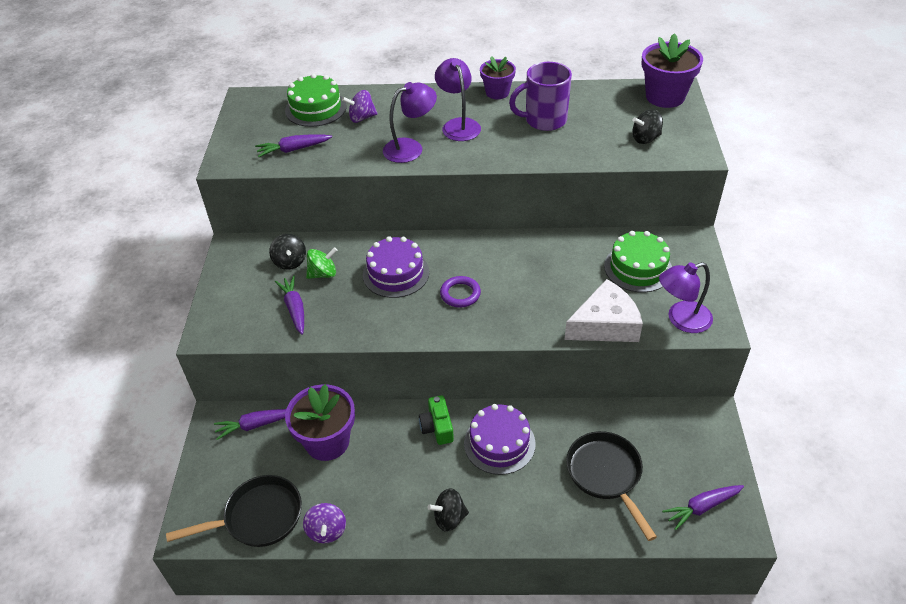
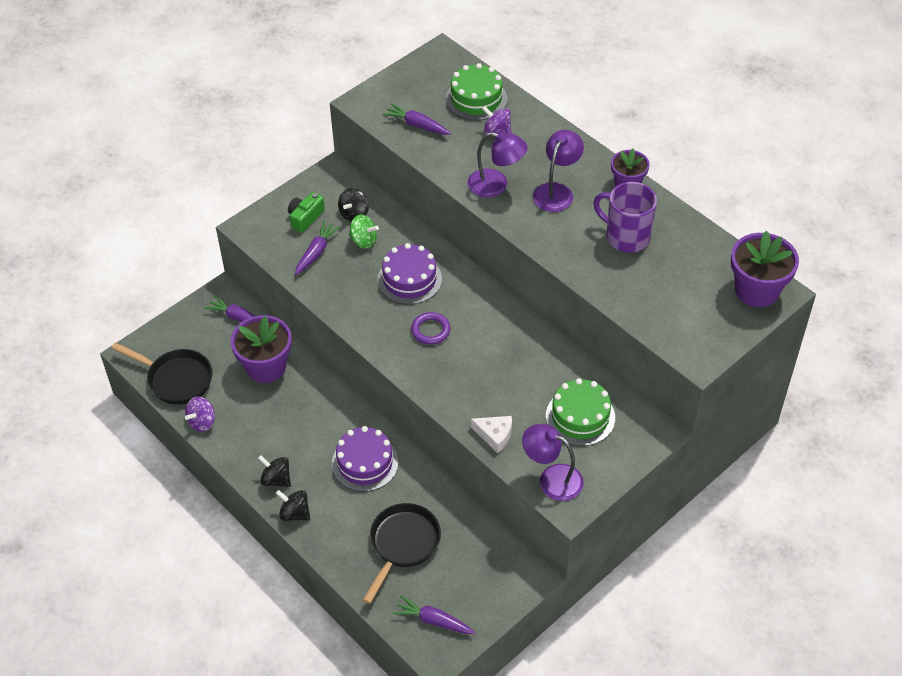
camera: 45 degrees right, 5 degrees up
green camera [419,395,454,445] -> green camera moved to [288,192,325,233]
white cheese [564,279,643,342] -> white cheese [471,416,512,453], size x0.58
black spinning top [633,109,663,144] -> black spinning top moved to [276,490,310,521]

